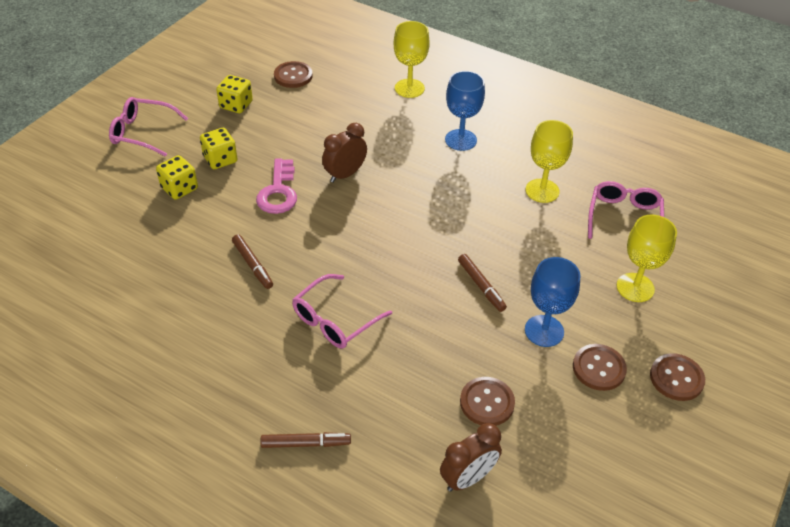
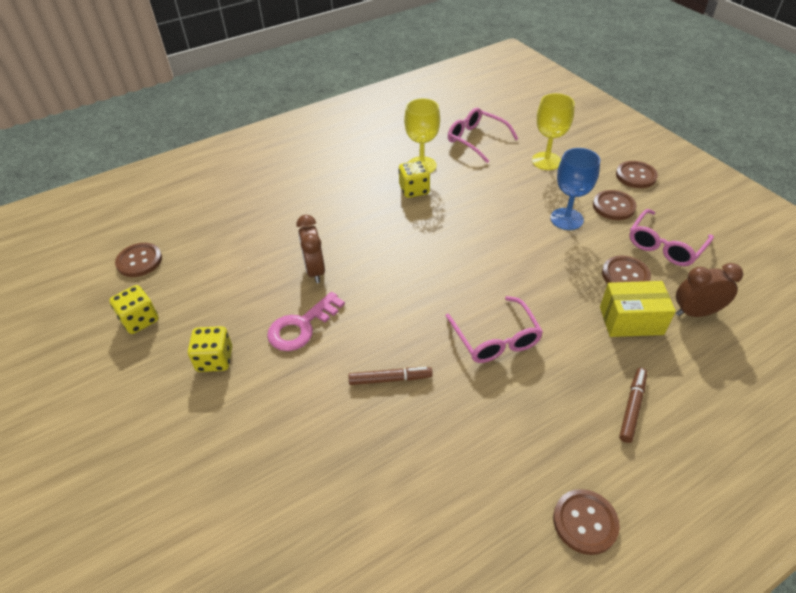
camera: 60 degrees left, 0 degrees up
pink glasses [109,97,188,157] -> pink glasses moved to [629,209,714,266]
yellow dice [156,155,198,200] -> yellow dice moved to [399,160,430,198]
pink key [256,158,297,214] -> pink key turned 105 degrees clockwise [267,292,345,351]
yellow goblet [394,21,430,98] -> none
brown clock [440,423,502,492] -> brown clock turned 90 degrees counterclockwise [676,263,743,317]
blue goblet [445,71,485,151] -> none
brown marker [458,254,507,312] -> none
none -> brown button [553,489,620,555]
none -> yellow box [600,281,676,337]

